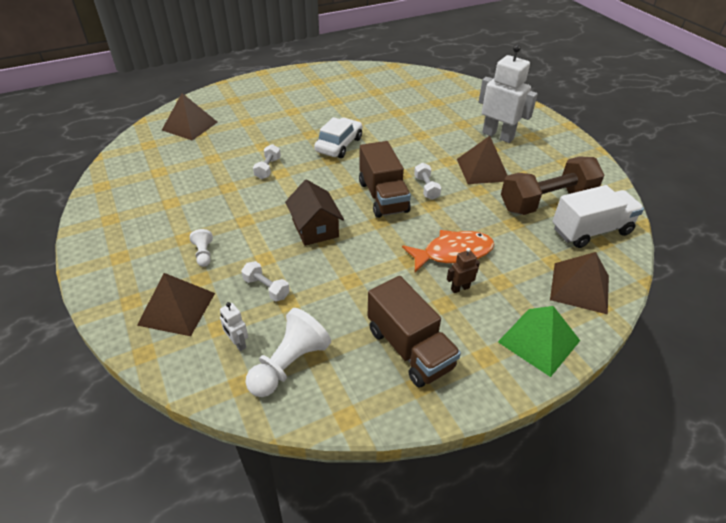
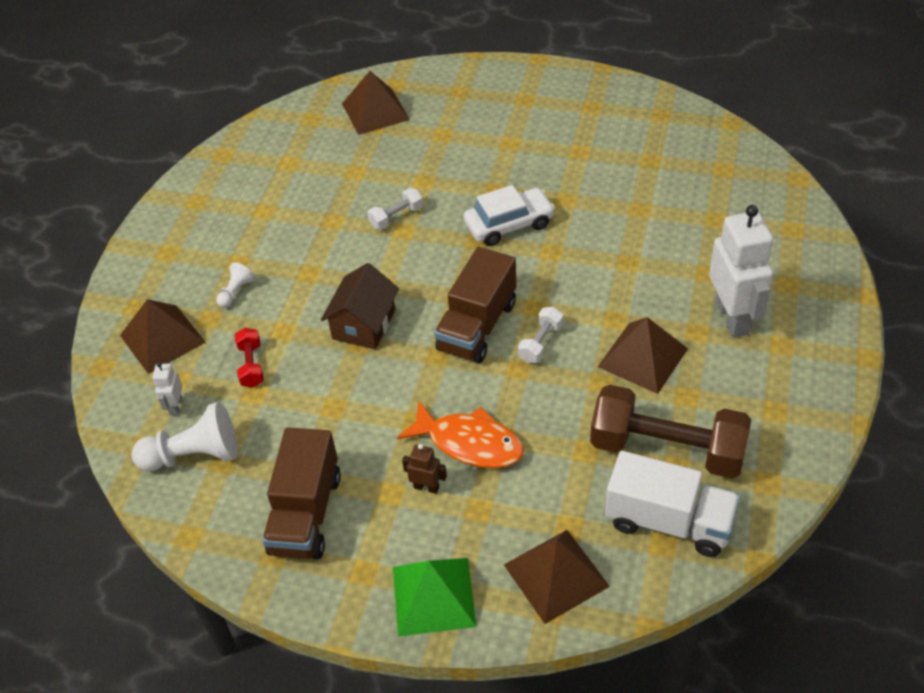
camera: 45 degrees right, 5 degrees up
white dumbbell [241,261,290,301] -> red dumbbell [235,328,264,388]

